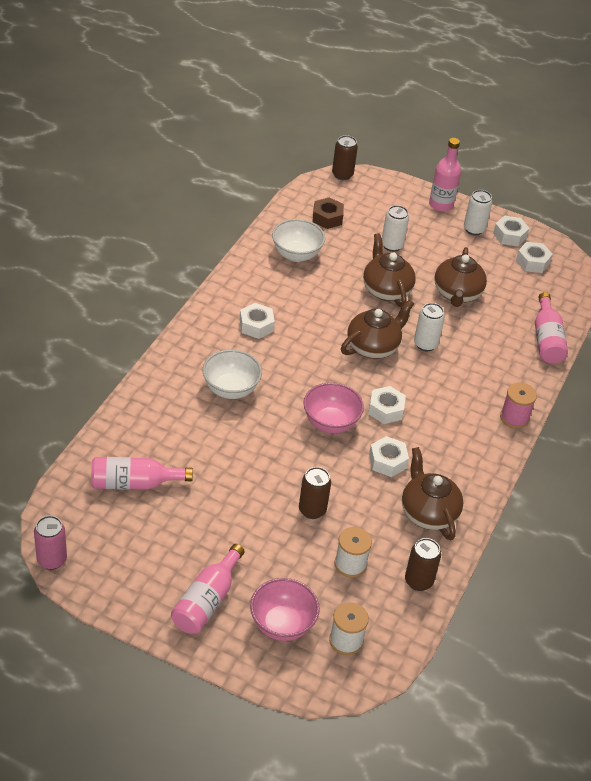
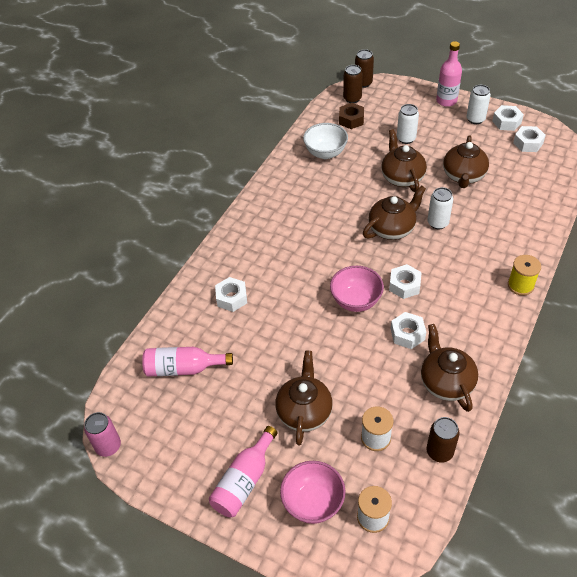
camera: 10 degrees right, 5 degrees up
white bowl [203,350,262,399] -> none
white nut [240,303,275,339] -> white nut moved to [215,277,247,312]
brown can [299,467,331,519] -> brown can moved to [343,65,363,103]
pink spool [500,382,537,428] -> yellow spool [508,255,541,296]
pink bottle [535,292,568,364] -> none
none -> brown teapot [275,350,333,445]

